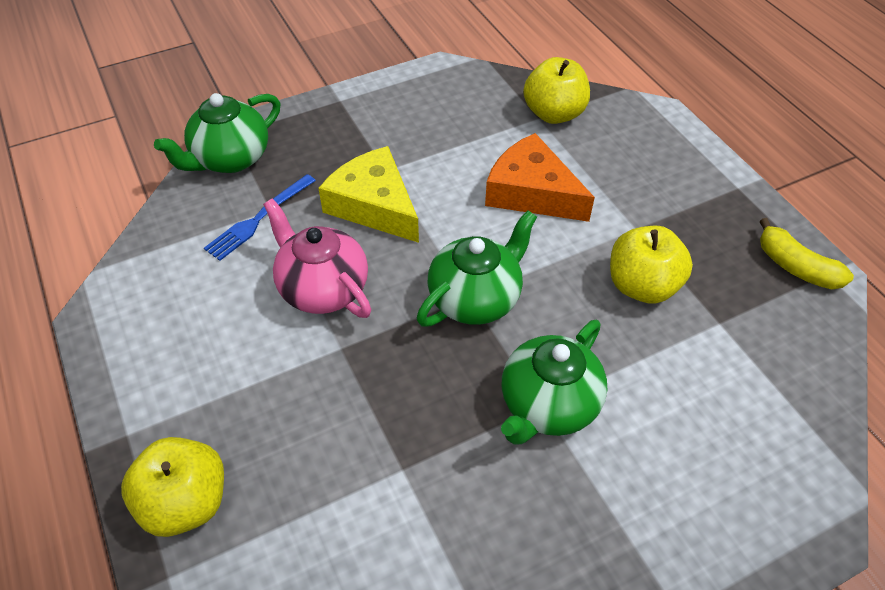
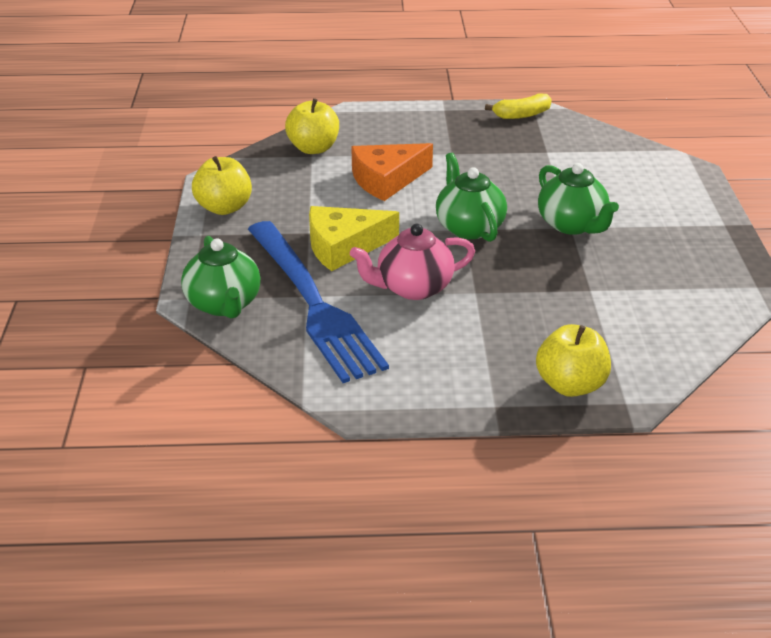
camera: 65 degrees left, 15 degrees down
blue fork [204,174,316,261] -> blue fork [248,221,389,383], size x2.23
yellow apple [610,226,693,304] -> yellow apple moved to [192,156,252,215]

